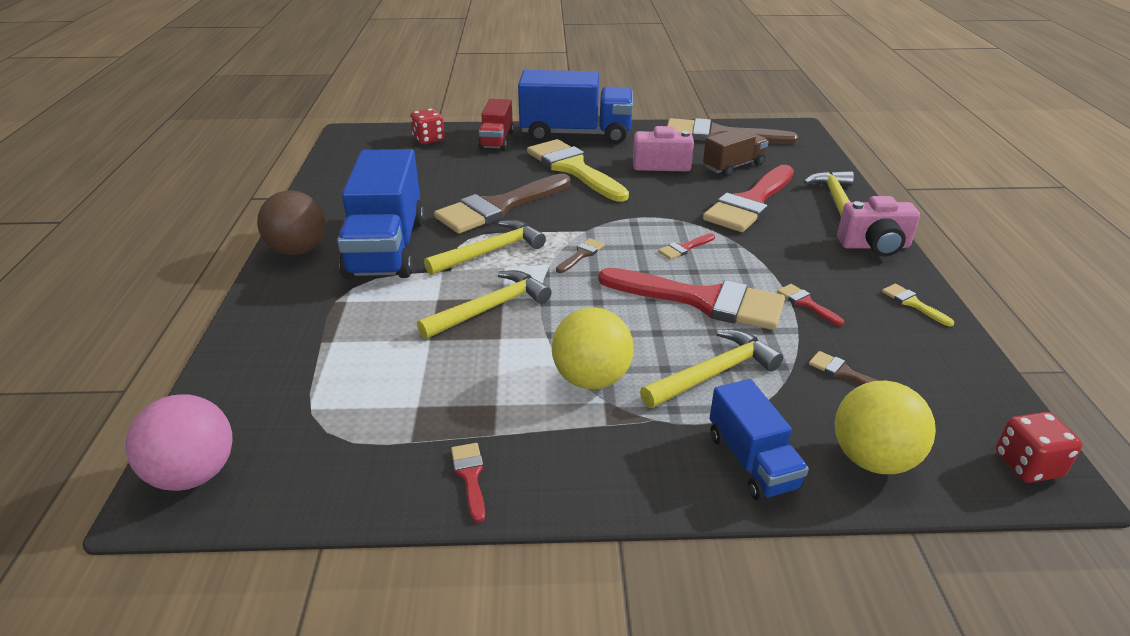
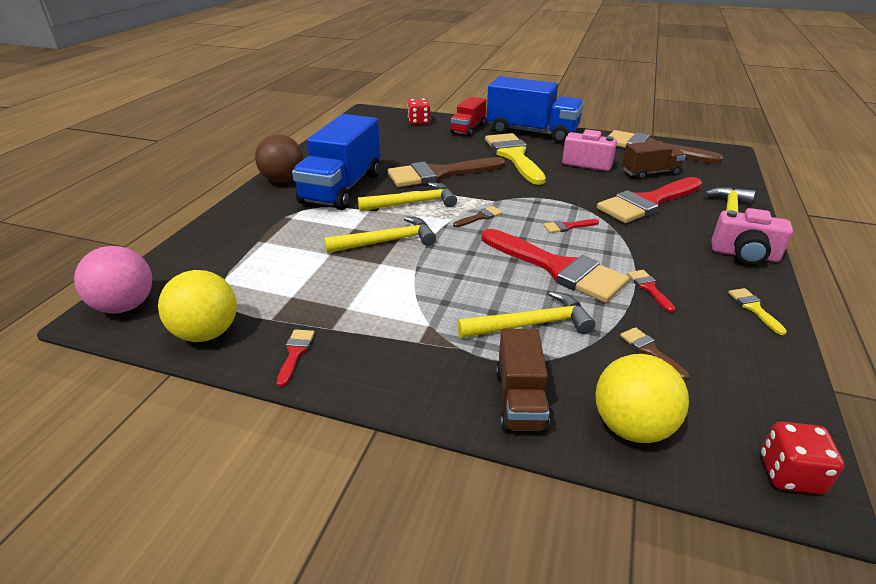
camera: 20 degrees right, 0 degrees up
yellow ball [552,307,634,389] -> yellow ball moved to [158,270,237,342]
blue truck [710,379,809,501] -> brown truck [496,328,550,432]

